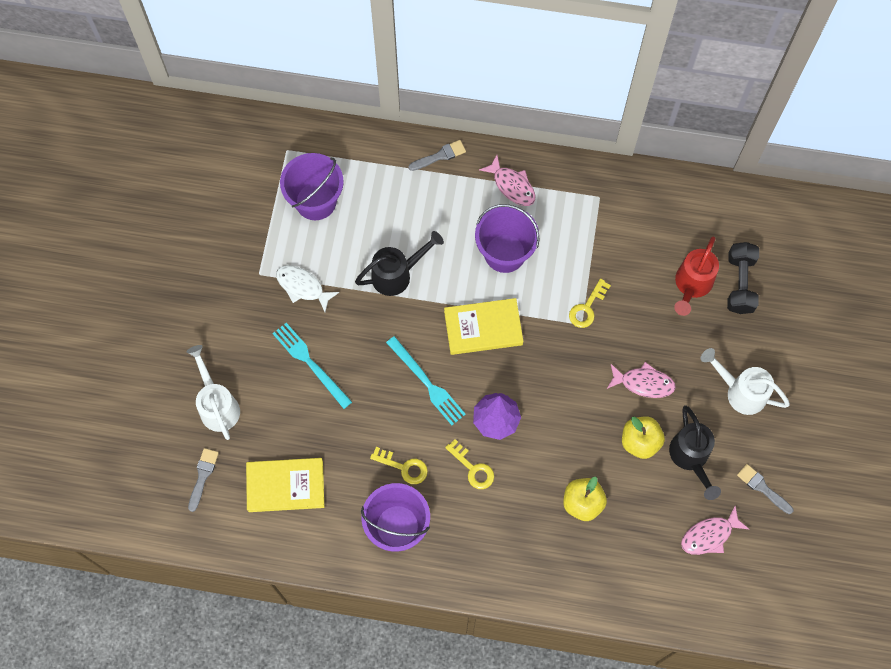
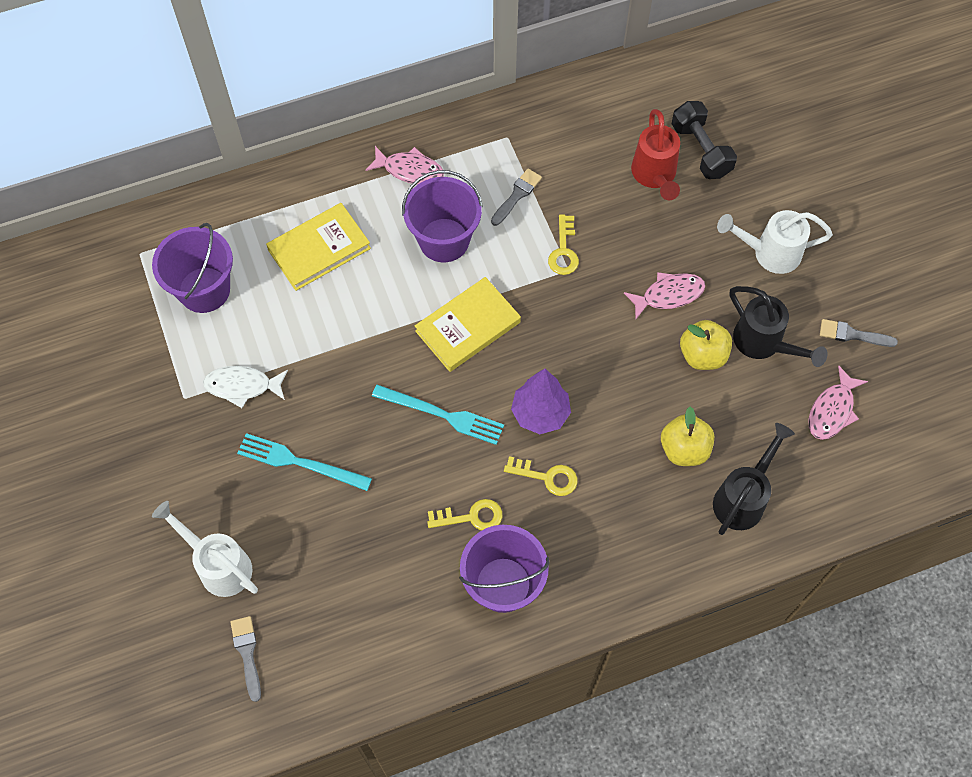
camera: 30 degrees left, 5 degrees down
yellow book [246,458,324,512] -> yellow book moved to [266,203,371,291]
black watering can [355,231,444,296] -> black watering can moved to [713,423,795,535]
grey brush [409,140,466,171] -> grey brush moved to [491,169,542,226]

